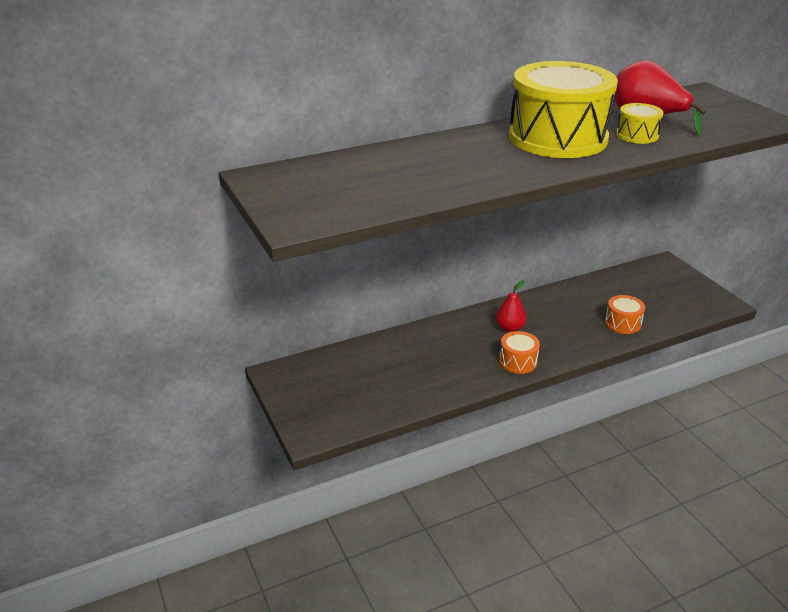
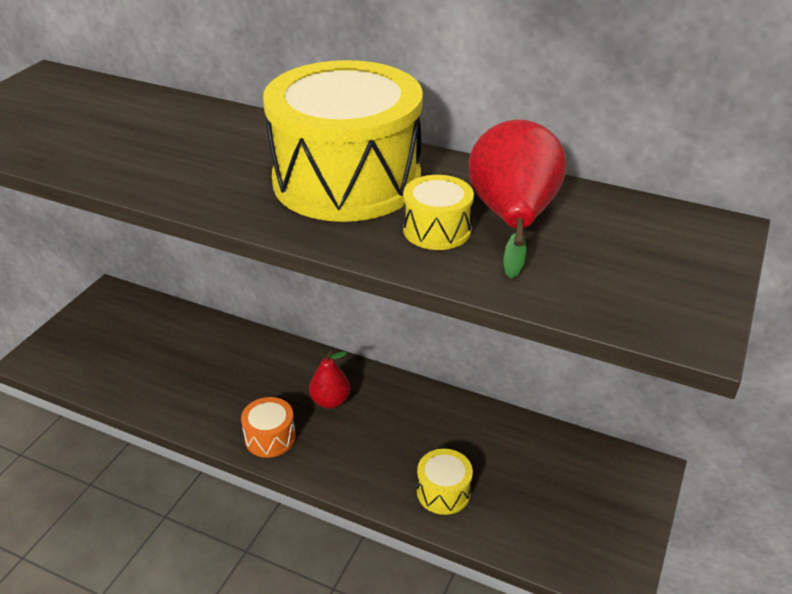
camera: 50 degrees right, 5 degrees up
orange drum [605,295,645,334] -> yellow drum [417,449,473,515]

